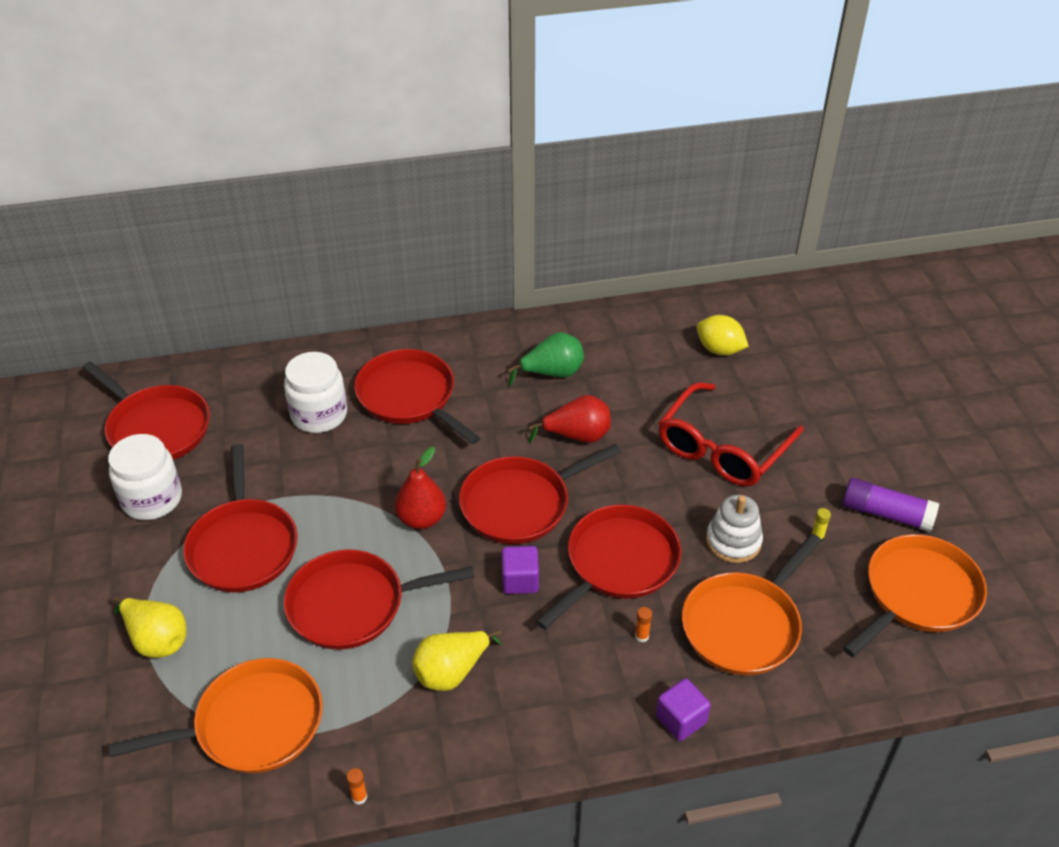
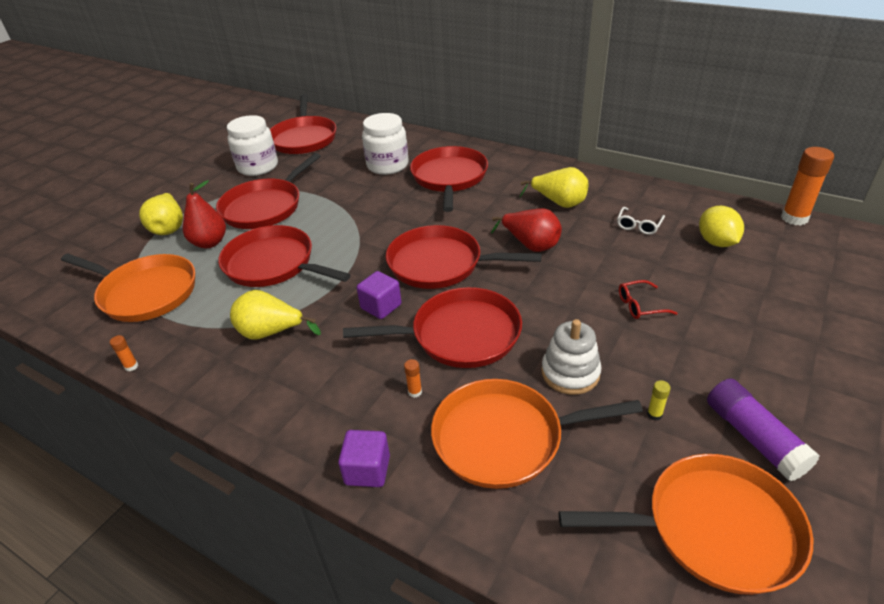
camera: 45 degrees right, 5 degrees down
red pear [395,447,446,529] -> red pear moved to [183,180,226,248]
green pear [508,332,584,386] -> yellow pear [520,167,589,208]
red glasses [658,382,804,487] -> red glasses [619,280,678,319], size x0.40
none -> white glasses [617,207,665,235]
none -> orange glue stick [781,147,834,226]

